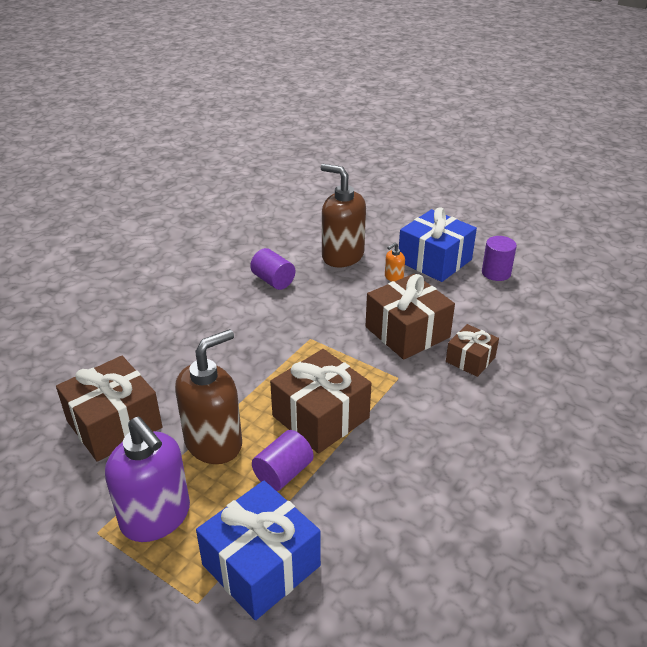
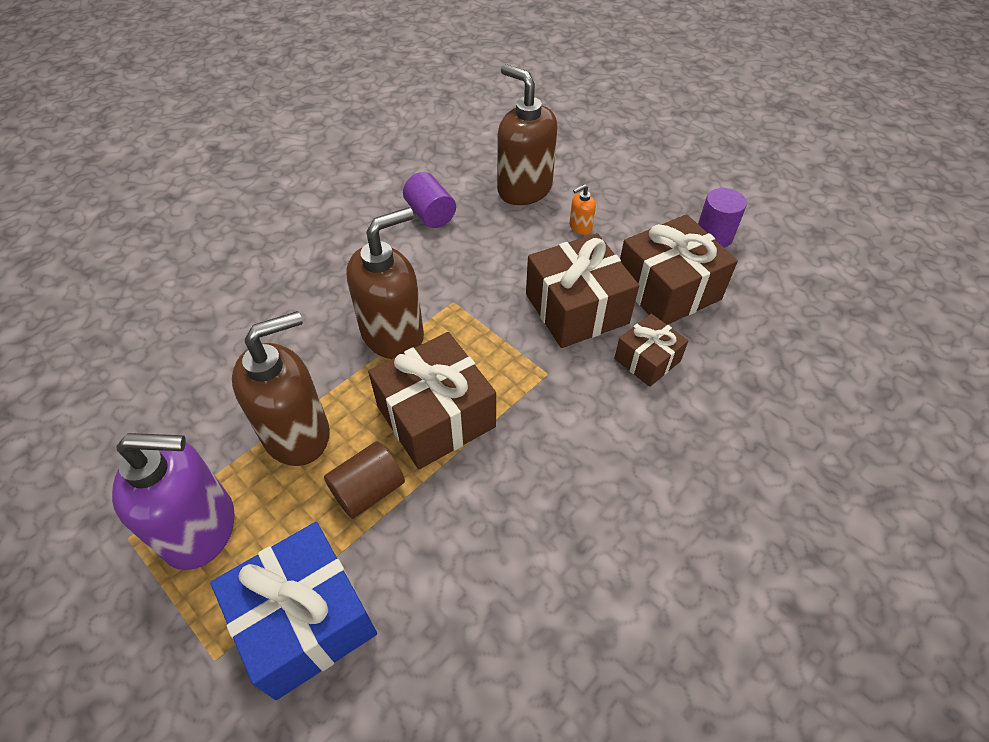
camera: 10 degrees right, 15 degrees up
brown gift [56,356,162,462] -> brown gift moved to [620,214,738,325]
purple soap dispenser [105,417,190,542] -> purple soap dispenser turned 60 degrees counterclockwise [112,433,235,570]
purple cylinder [252,430,314,491] -> brown cylinder [324,441,405,519]
blue gift [399,207,477,282] -> none
none -> brown soap dispenser [346,207,424,359]

